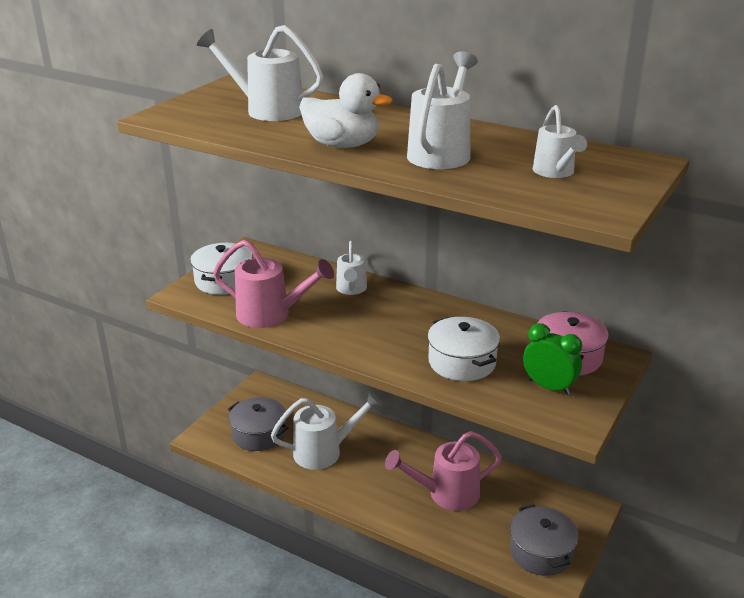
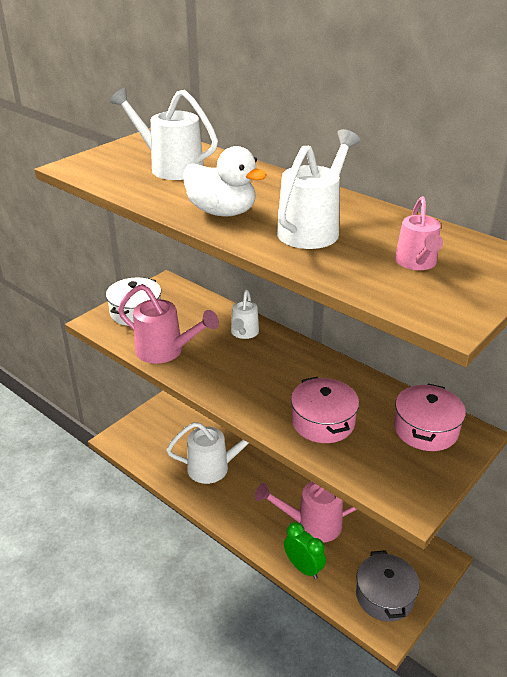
camera: 10 degrees right, 5 degrees up
grey pot [228,397,289,451] -> none
white pot [427,317,500,381] -> pink pot [291,377,359,443]
green clock [523,323,582,395] -> green clock moved to [284,522,326,579]
white watering can [533,105,587,178] -> pink watering can [395,196,443,270]

